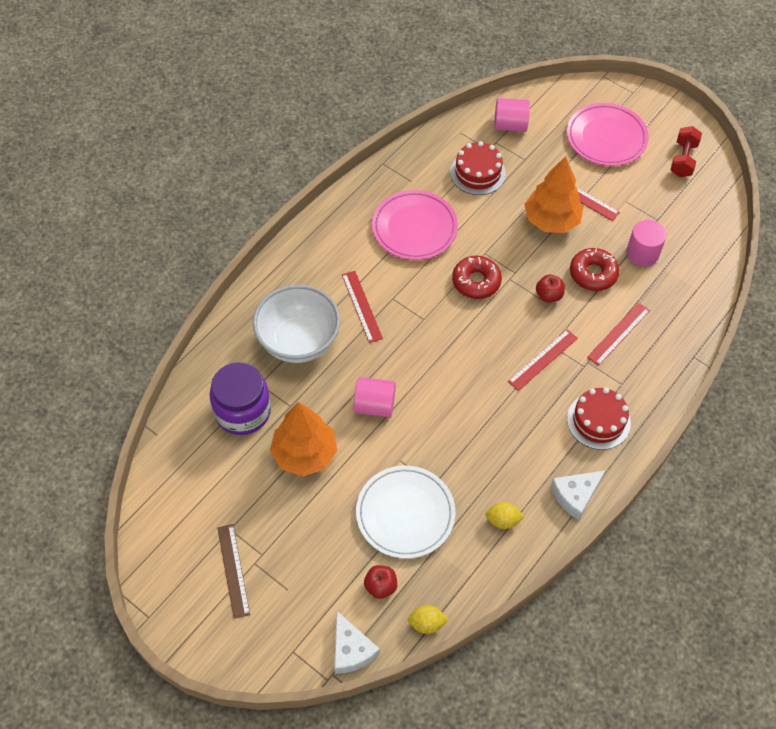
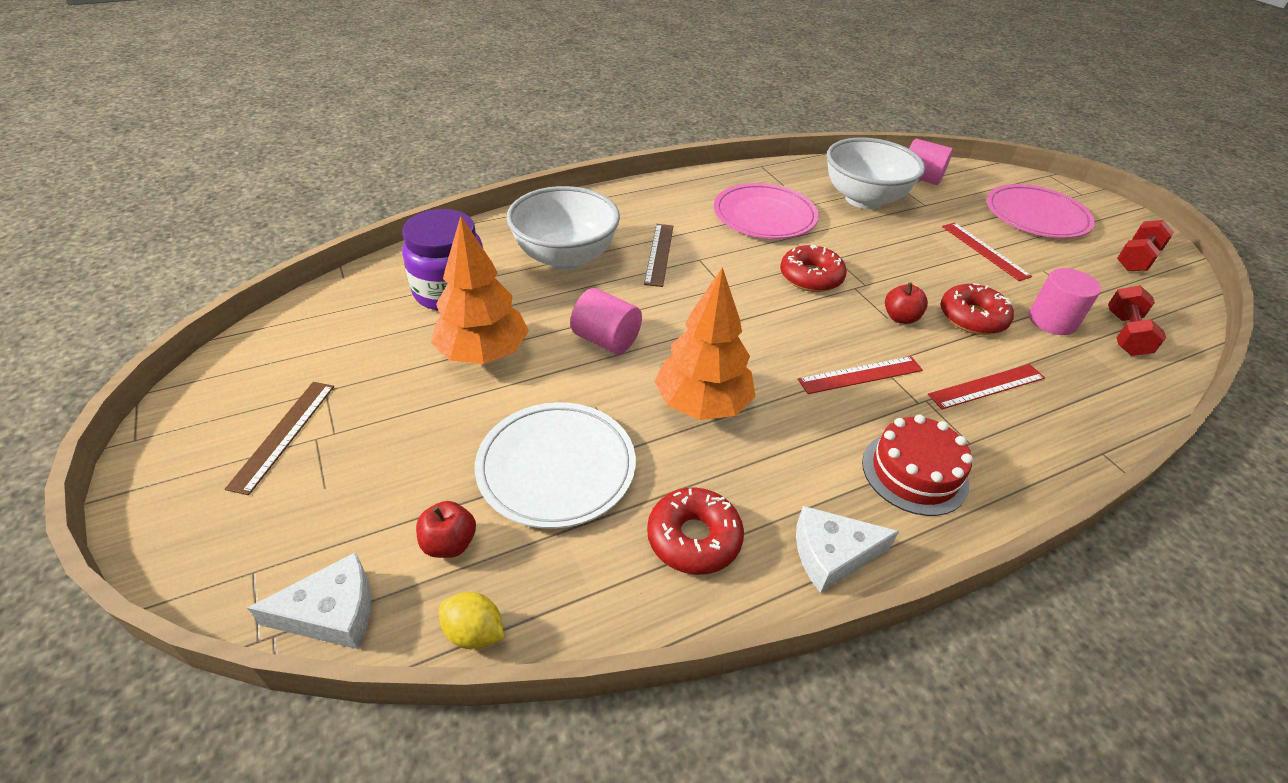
camera: 25 degrees right, 15 degrees down
white cheese [334,611,380,674] -> white cheese turned 105 degrees counterclockwise [247,552,371,649]
red ruler [342,271,383,343] -> brown ruler [644,224,673,287]
red cake [450,141,506,195] -> white bowl [827,137,925,209]
yellow lemon [485,502,524,529] -> red donut [647,487,744,575]
orange tree [524,156,584,233] -> orange tree moved to [654,267,756,420]
none -> red dumbbell [1108,285,1166,356]

